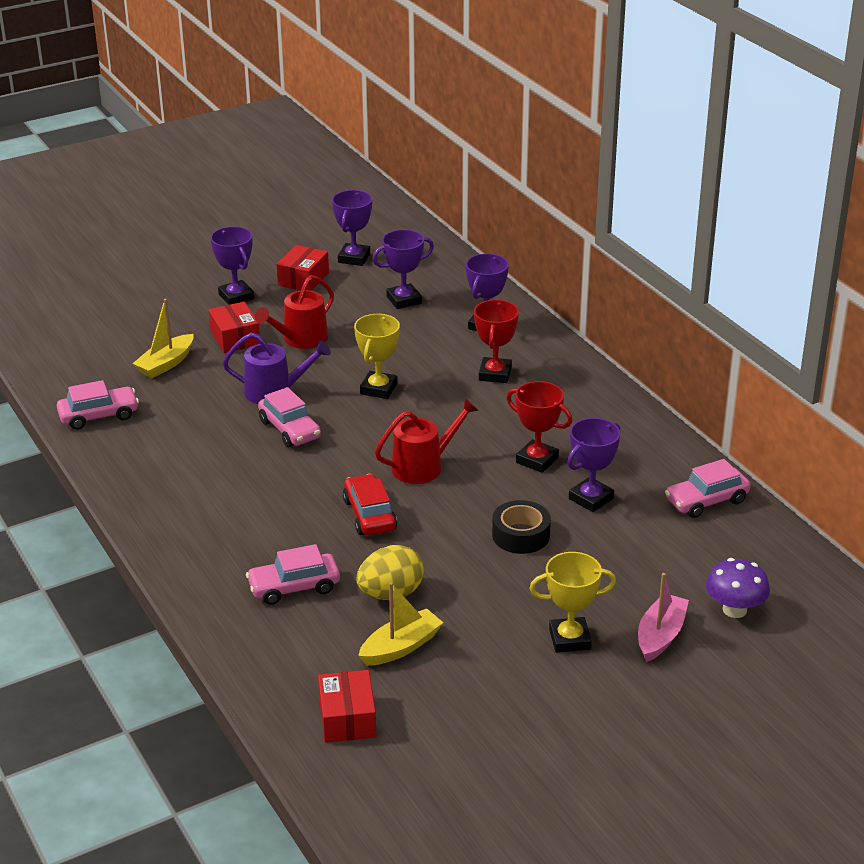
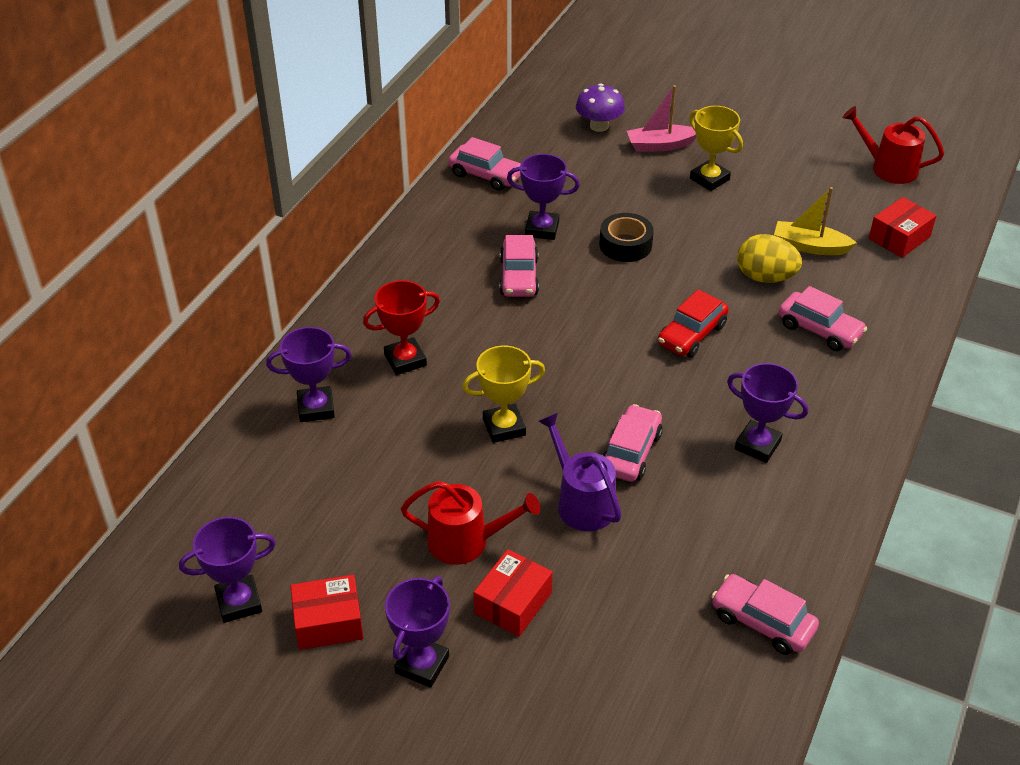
camera: 125 degrees left, 10 degrees up
yellow boat [132,299,194,378] -> none
purple trophy [372,230,434,309] -> purple trophy moved to [727,363,808,463]
red watering can [375,398,479,484] -> red watering can moved to [842,106,944,184]
red trophy [507,381,572,473] -> pink car [499,235,539,297]

